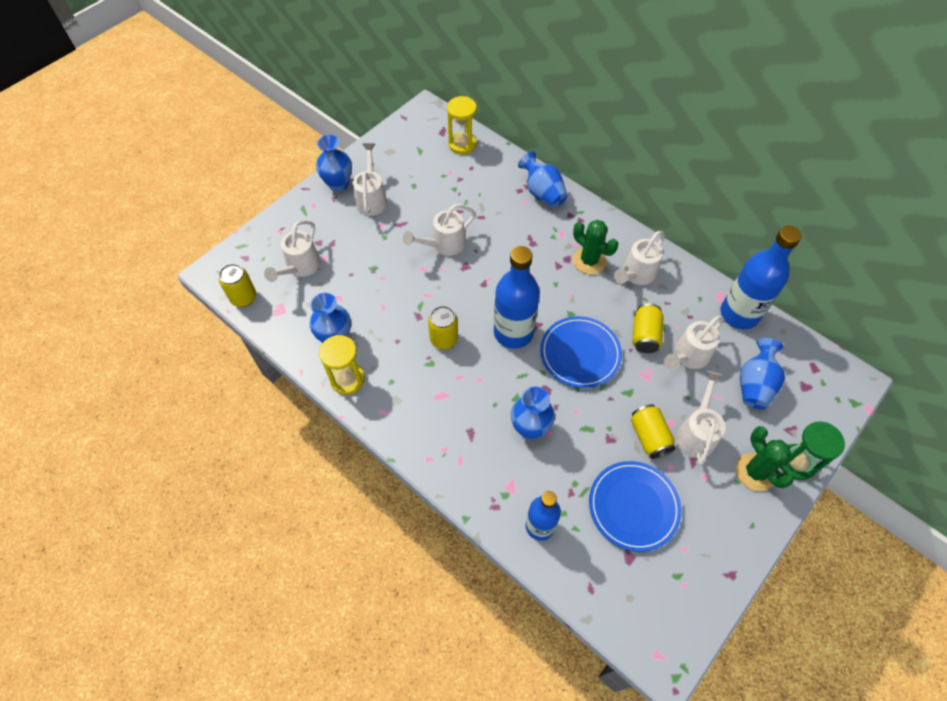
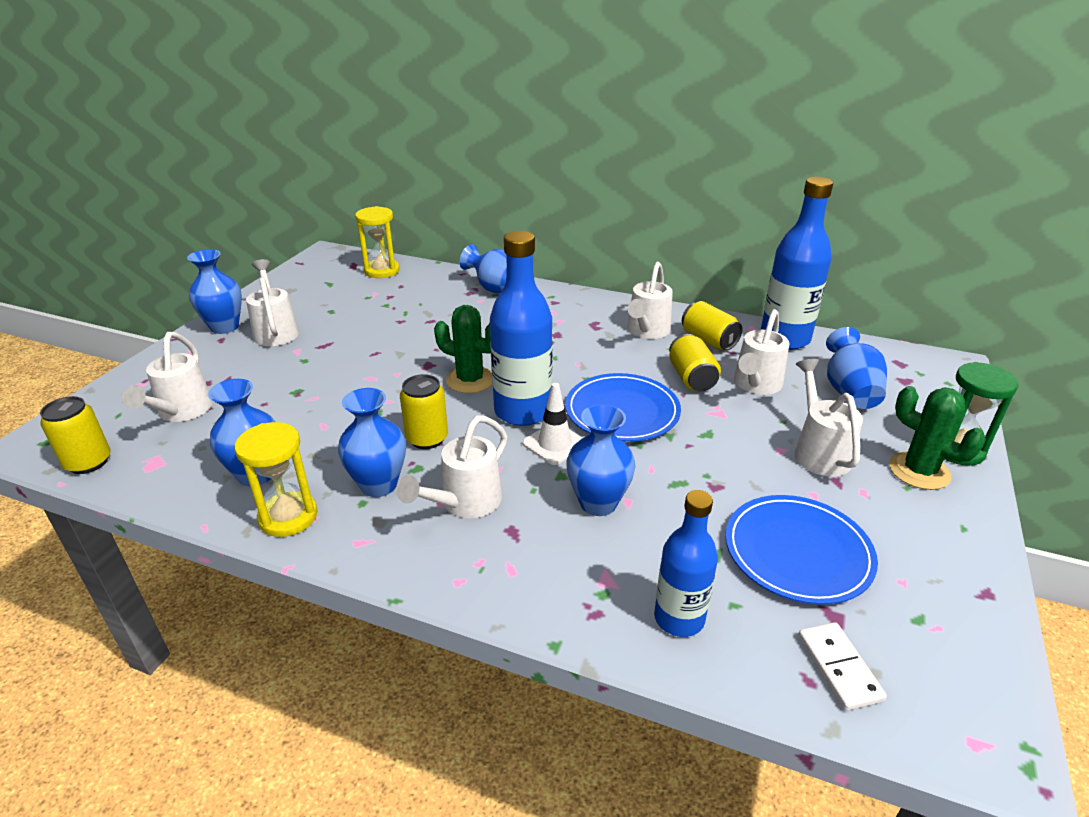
camera: 20 degrees left, 25 degrees down
white watering can [403,204,476,256] -> white watering can moved to [396,415,507,518]
green cactus [573,220,618,274] -> green cactus moved to [434,305,492,393]
yellow can [631,404,676,459] -> yellow can moved to [682,301,743,350]
none -> blue vase [338,388,406,497]
none -> white traffic cone [522,383,582,465]
none -> white domino [798,622,887,711]

